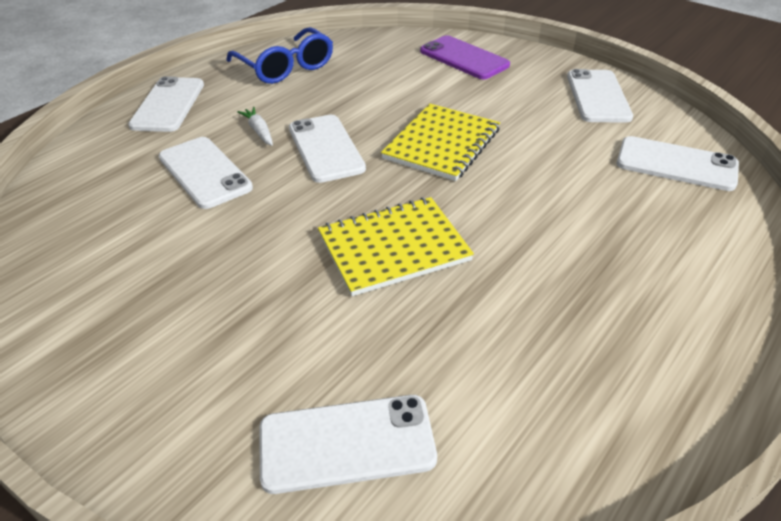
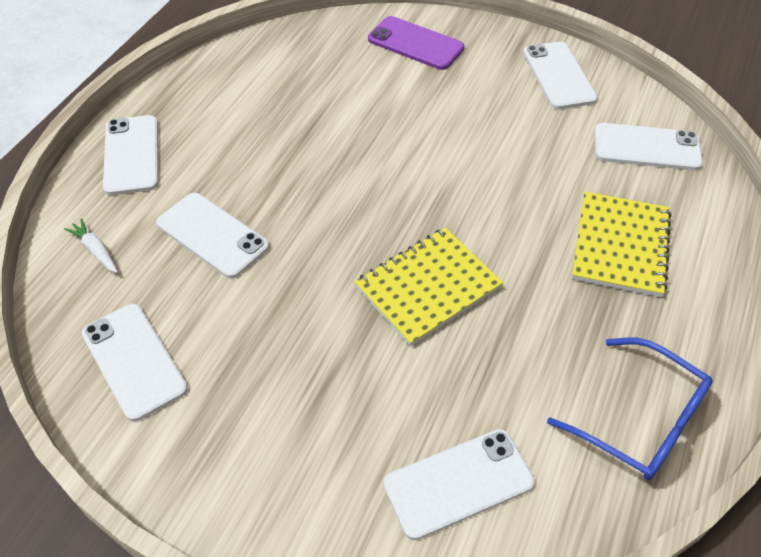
camera: 15 degrees left, 10 degrees up
blue glasses [226,27,333,84] -> blue glasses moved to [547,338,713,480]
white carrot [237,107,273,146] -> white carrot moved to [64,218,118,273]
white phone [289,115,366,183] -> white phone moved to [82,304,188,421]
yellow notebook [381,104,500,181] -> yellow notebook moved to [572,192,671,297]

